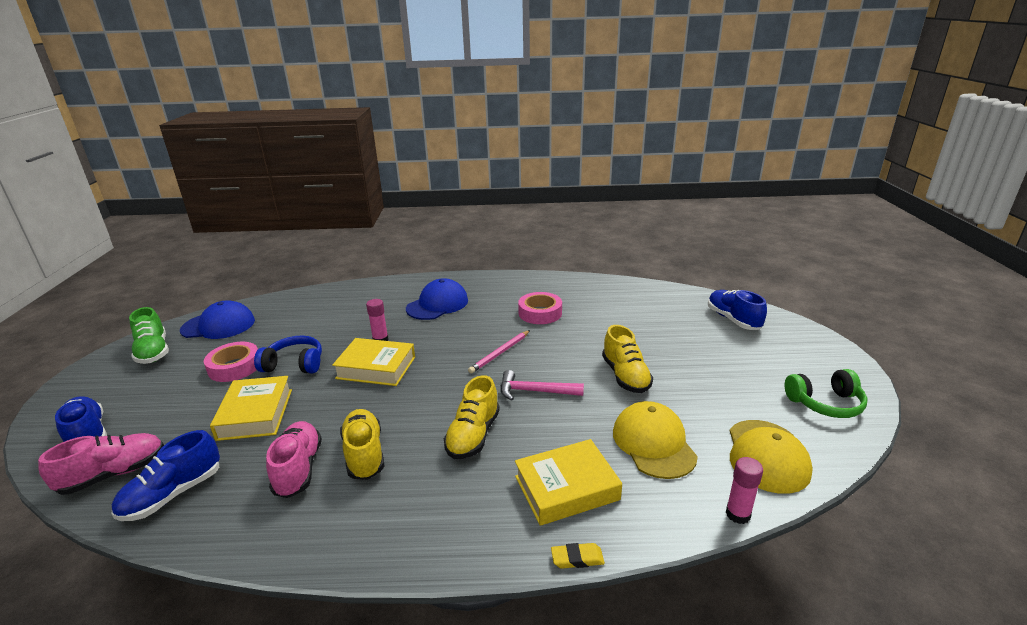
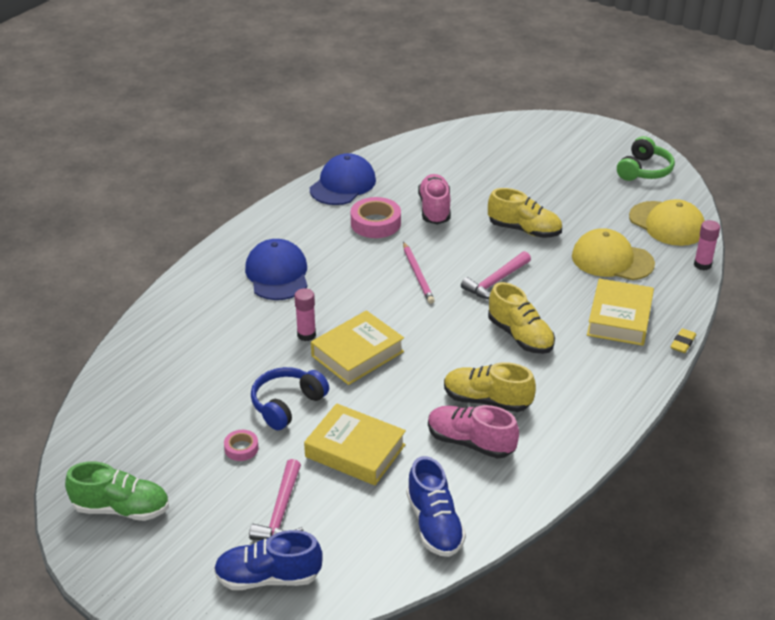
camera: 55 degrees left, 10 degrees up
pink shoe [38,433,164,495] -> pink shoe moved to [418,174,451,225]
blue cap [180,300,255,339] -> blue cap moved to [310,153,376,205]
pink tape [204,342,258,382] -> pink tape [224,430,259,461], size x0.54
blue shoe [708,290,767,330] -> none
none -> pink hammer [249,459,304,540]

